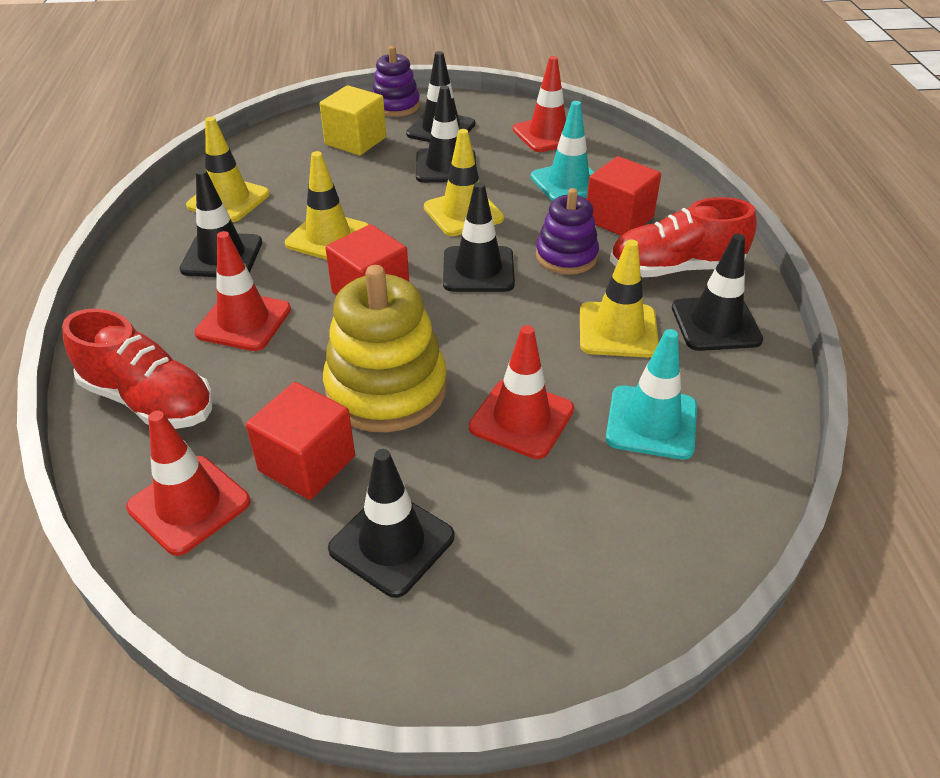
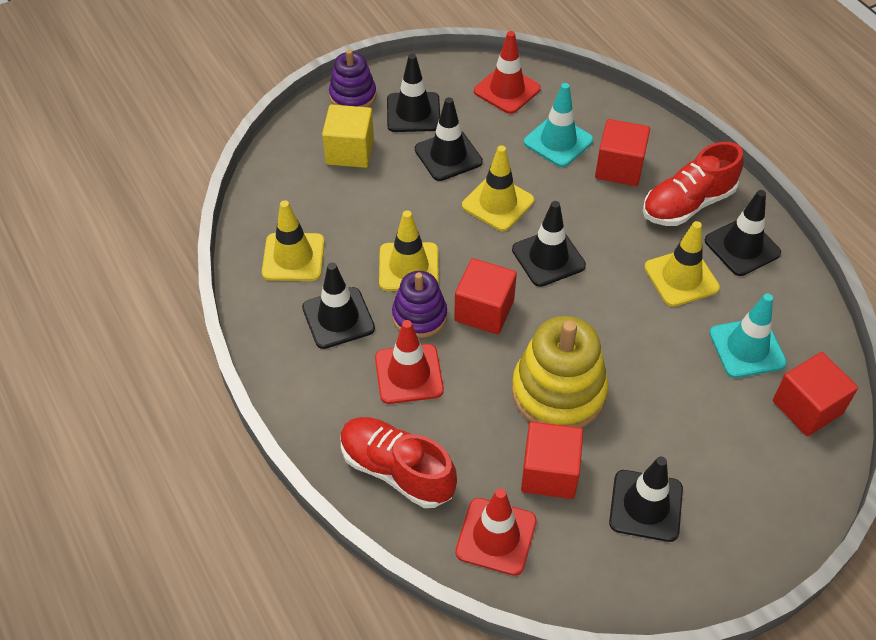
camera: 25 degrees left, 10 degrees up
red shoe [62,308,213,429] -> red shoe turned 150 degrees counterclockwise [341,417,457,508]
red traffic cone [469,325,574,459] -> none
purple stacking toy [536,188,599,274] -> purple stacking toy moved to [392,271,447,338]
none -> red cube [773,352,858,436]

